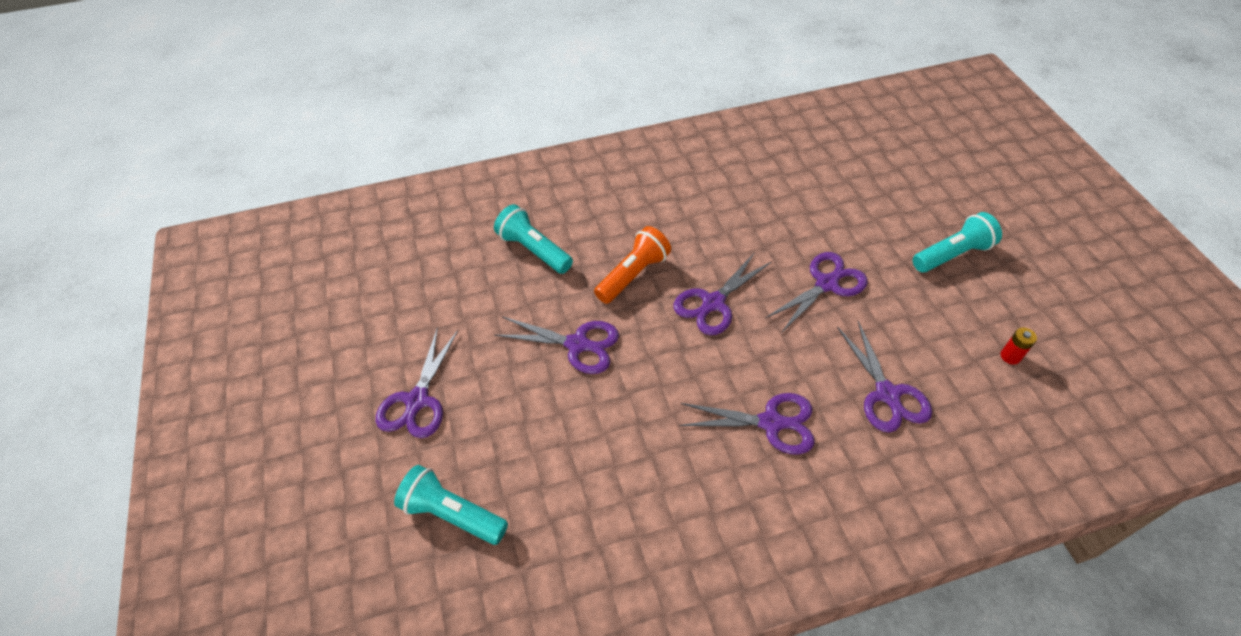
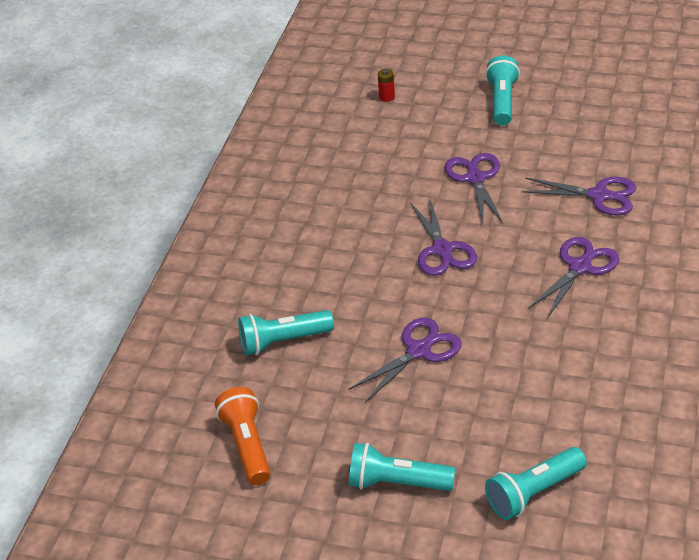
camera: 55 degrees left, 10 degrees down
purple scissors [376,327,458,438] -> turquoise flashlight [349,443,455,491]
orange flashlight [594,226,671,304] -> orange flashlight moved to [215,387,271,485]
red battery [1001,328,1037,365] -> red battery moved to [378,69,395,102]

